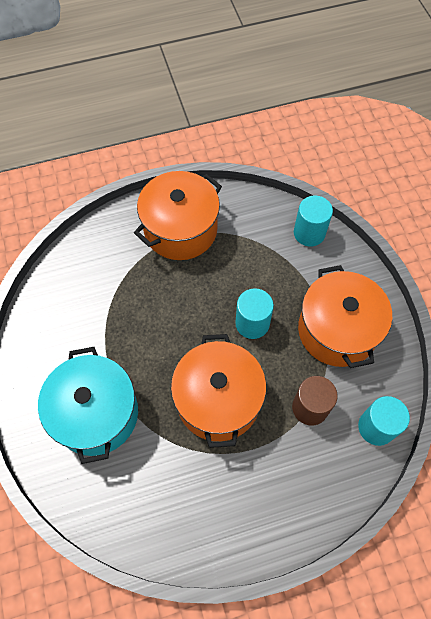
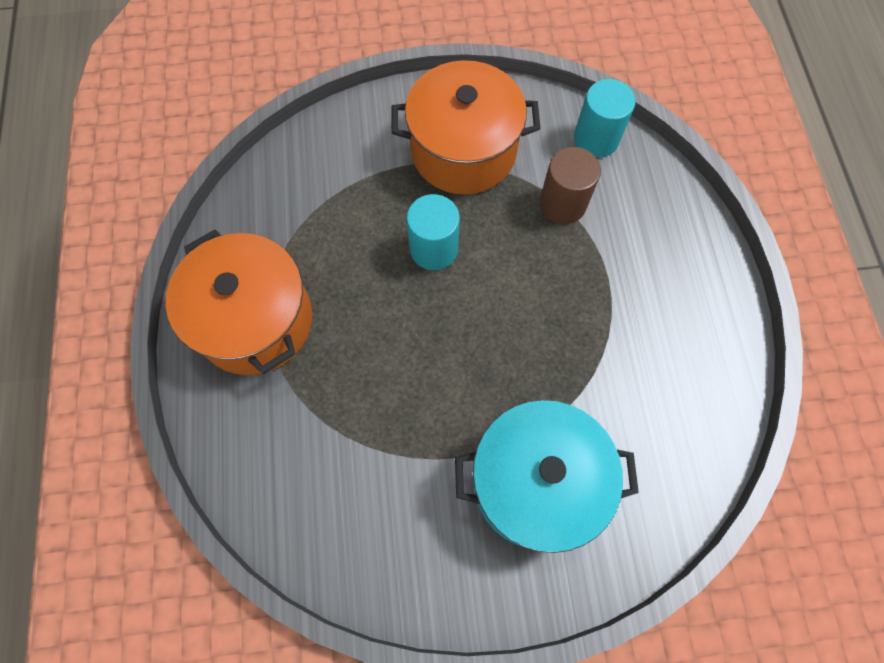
camera: 80 degrees left, 5 degrees up
orange pot [171,334,266,448] -> none
turquoise cylinder [294,196,333,247] -> none

